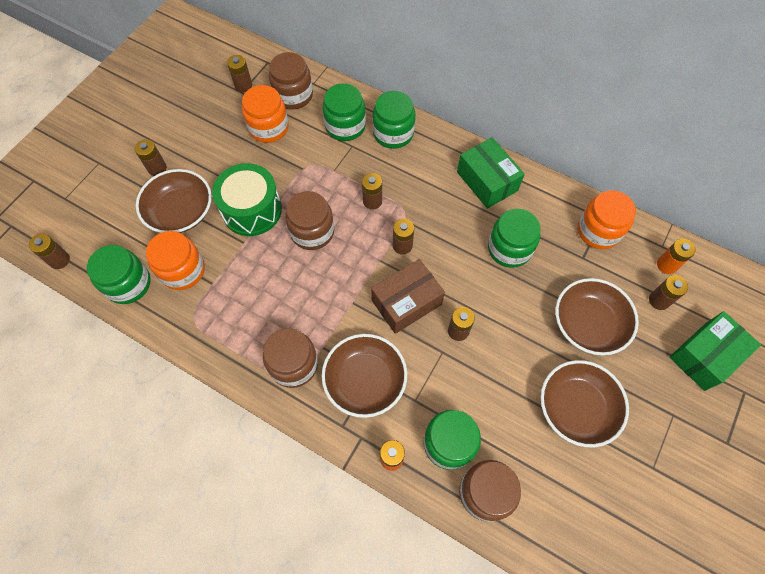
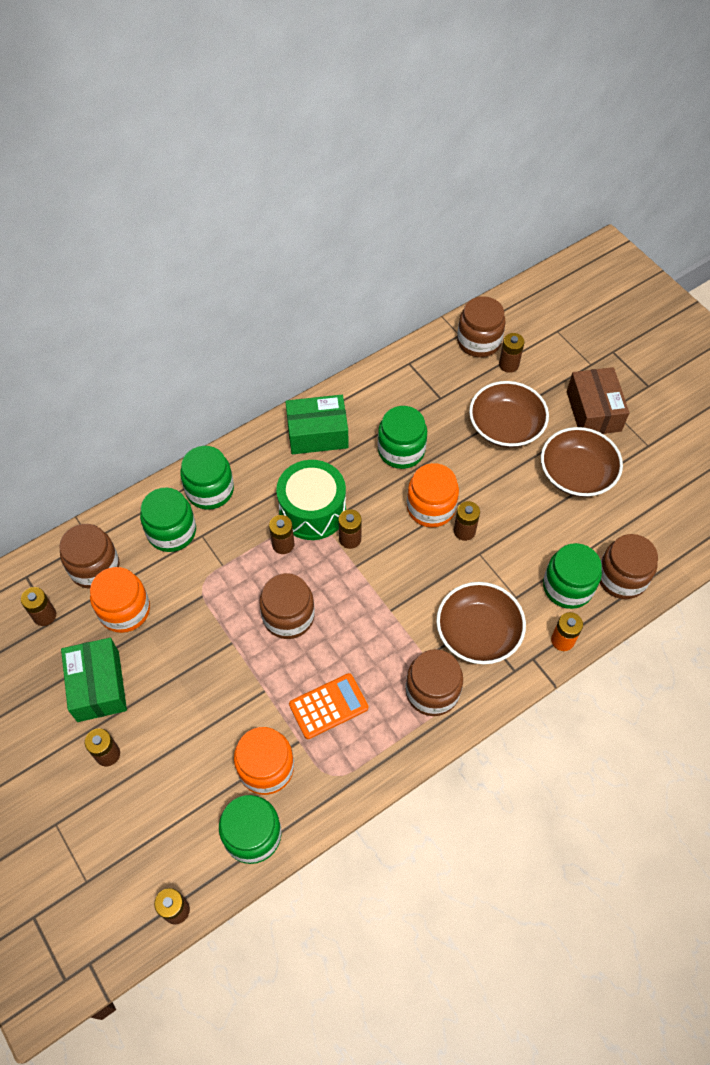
camera: 65 degrees left, 5 degrees down
brown bowl [136,169,212,233] -> none
green drum [212,163,282,236] -> green drum moved to [276,460,346,540]
brown box [371,259,445,334] -> brown box moved to [567,367,629,434]
orange jar [578,190,636,249] -> orange jar moved to [407,463,459,527]
orange battery [657,239,696,274] -> brown jar [457,296,506,357]
green box [669,311,761,391] -> green box moved to [61,638,127,722]
none -> orange calculator [289,673,368,739]

